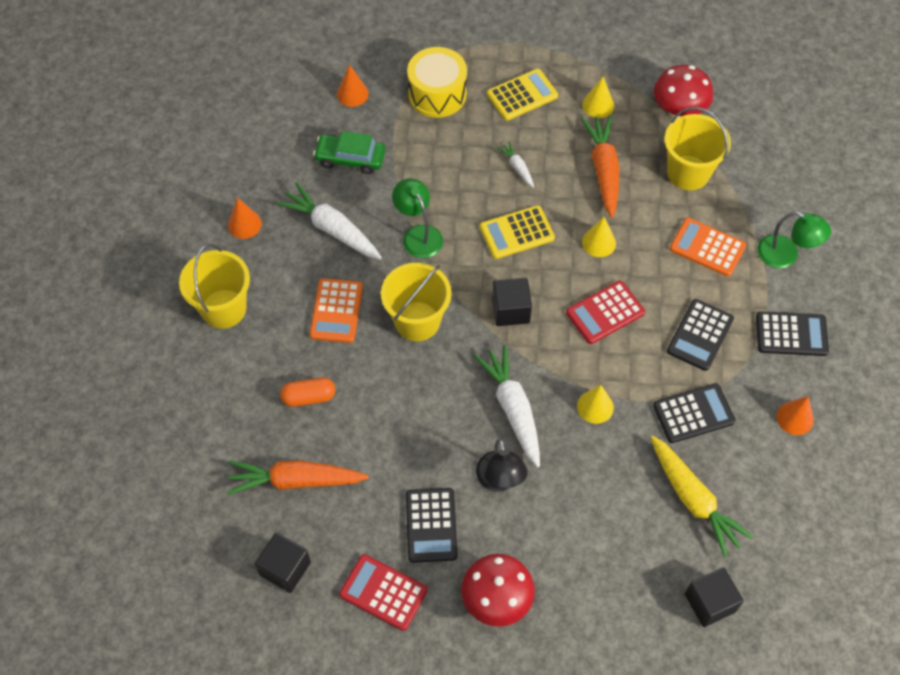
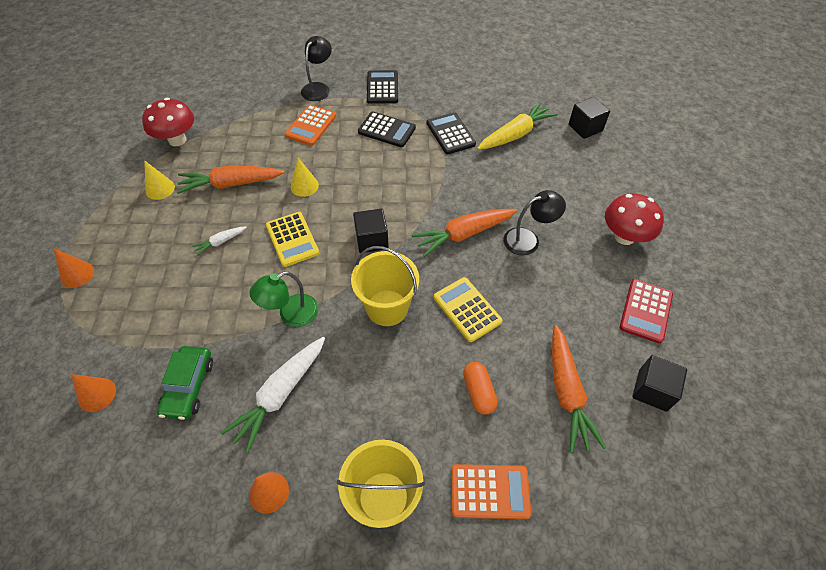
camera: 95 degrees left, 5 degrees down
orange calculator [310,278,363,343] -> orange calculator moved to [451,464,532,519]
black calculator [406,488,458,563] -> none
yellow drum [407,47,467,118] -> none
white carrot [474,345,540,467] -> orange carrot [412,209,518,257]
yellow calculator [487,69,558,121] -> yellow calculator moved to [434,277,502,342]
red calculator [566,281,645,344] -> none
yellow cone [577,385,614,424] -> none
yellow bucket [664,107,731,190] -> none
green lamp [758,211,831,268] -> black lamp [301,36,332,101]
orange cone [777,396,814,435] -> orange cone moved to [54,248,94,288]

